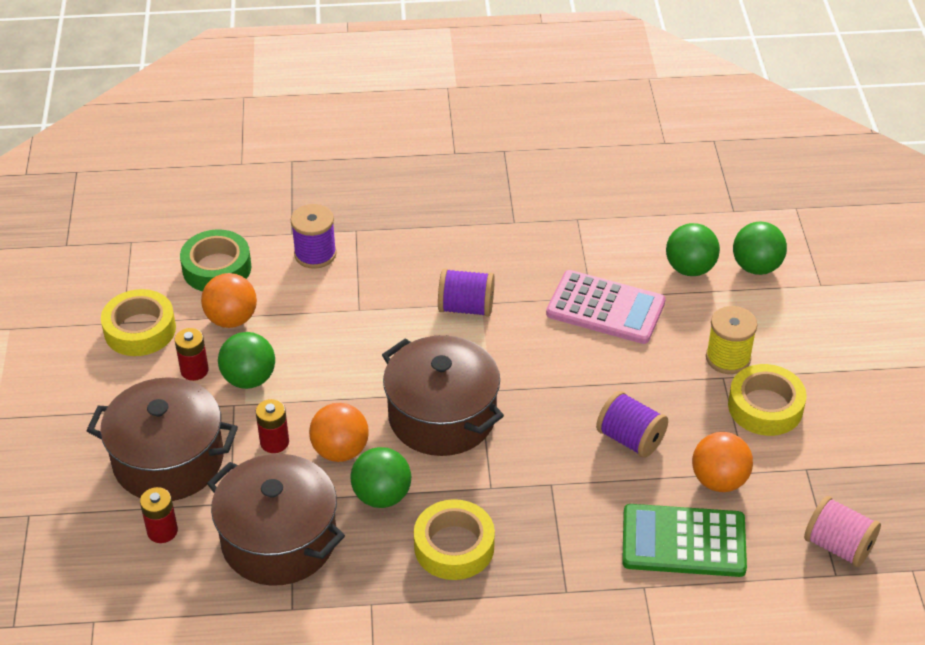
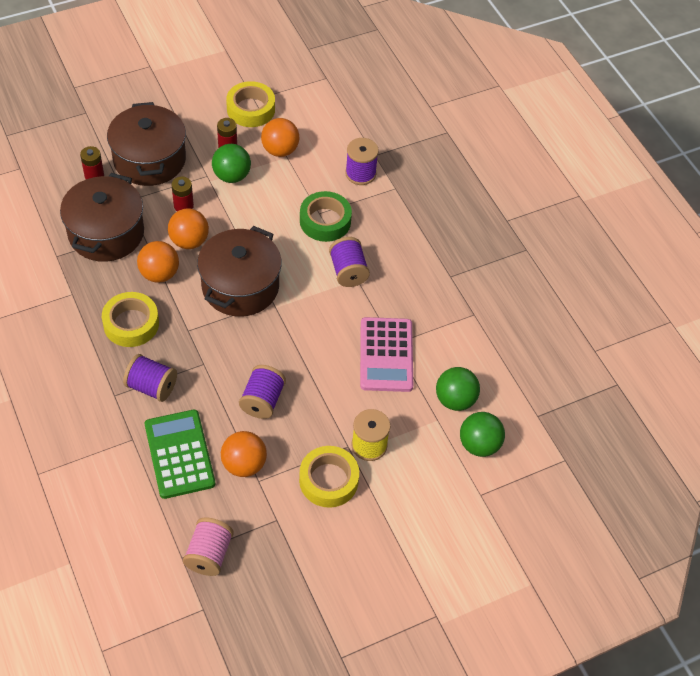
camera: 65 degrees right, 10 degrees up
green tape [180,229,251,291] -> green tape moved to [300,191,352,242]
green ball [351,447,411,508] -> orange ball [137,241,179,283]
none -> purple spool [123,354,177,402]

